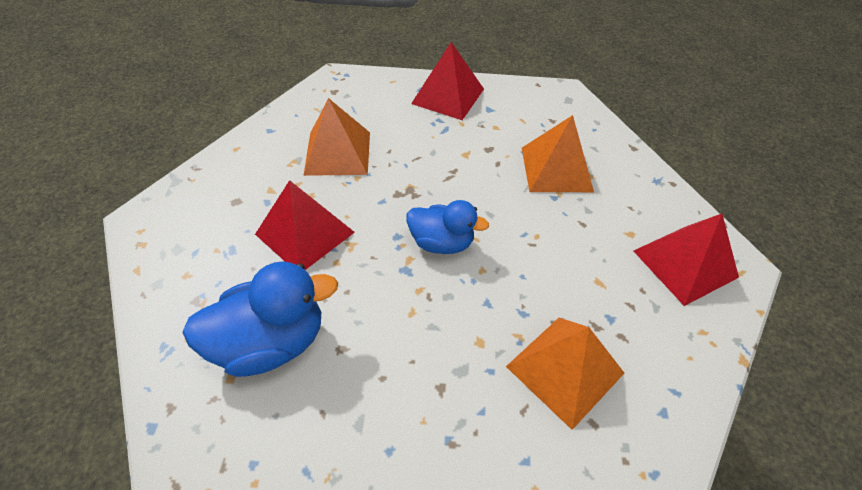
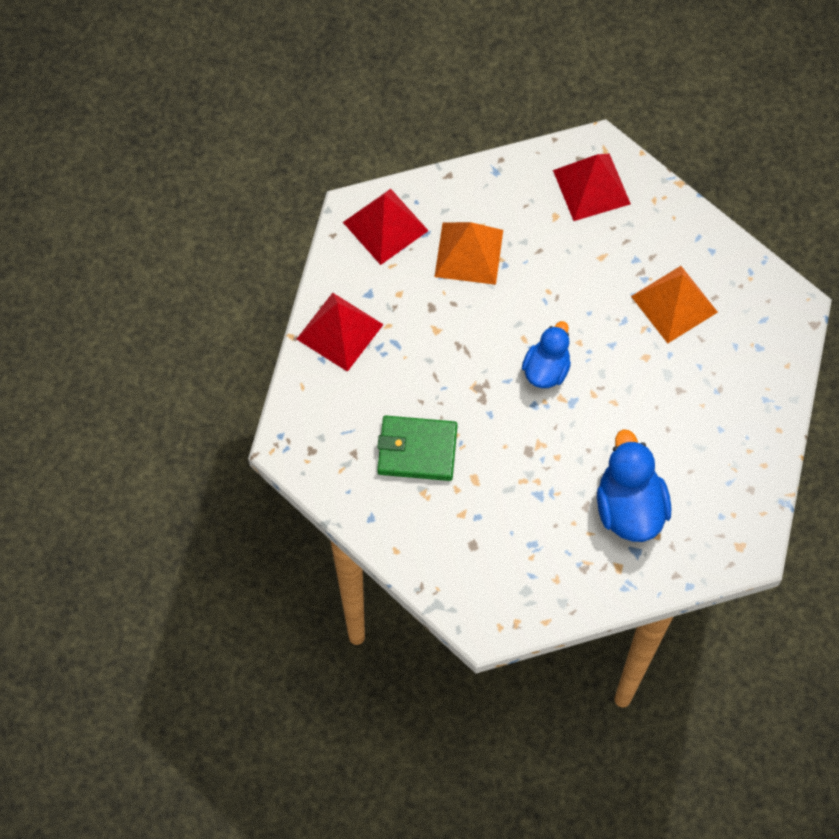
camera: 80 degrees left, 15 degrees up
red pyramid [255,180,355,270] -> red pyramid moved to [343,189,429,265]
orange pyramid [303,98,370,176] -> green wallet [377,416,458,481]

